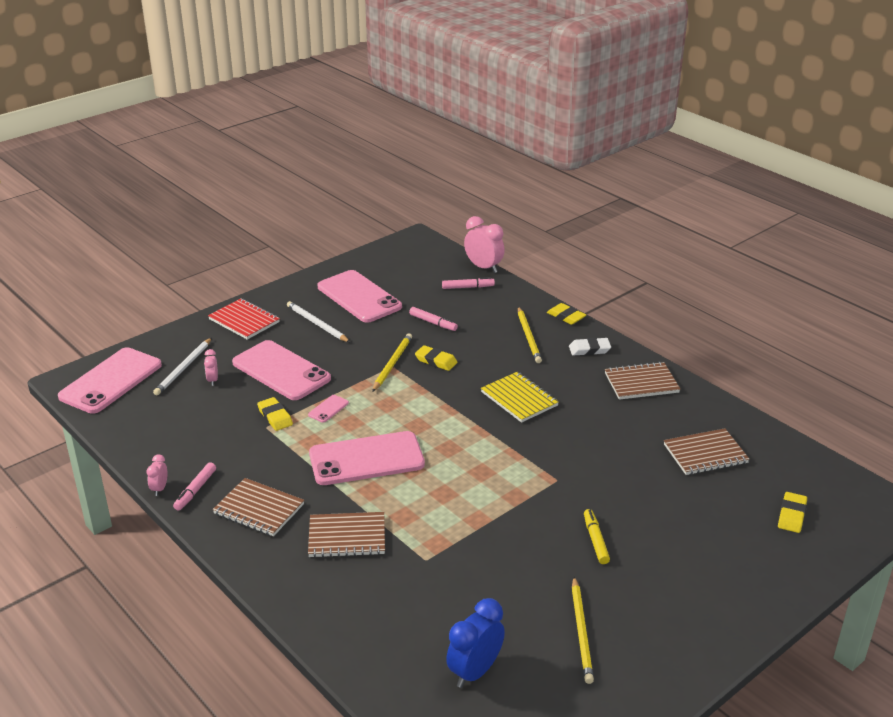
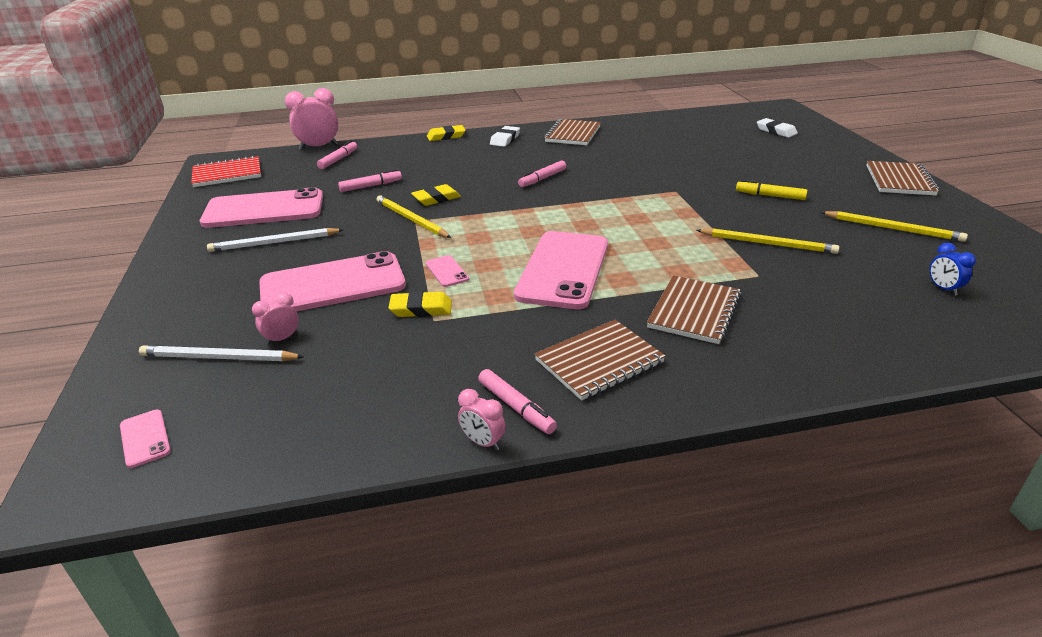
camera: 60 degrees left, 0 degrees up
pink phone [58,347,162,414] -> pink phone [120,410,171,468], size x0.40
white pencil [153,338,212,395] -> white pencil turned 135 degrees clockwise [139,345,304,361]
pink clock [204,349,218,386] -> pink clock turned 120 degrees clockwise [252,292,299,345]
red notebook [208,298,280,340] -> red notebook moved to [191,156,261,187]
blue clock [446,598,505,688] -> blue clock [929,243,976,296], size x0.52
yellow notebook [481,372,559,423] -> pink marker [518,160,566,187]
yellow pencil [518,307,542,363] -> yellow pencil moved to [696,228,840,254]
brown notebook [664,428,750,475] -> brown notebook moved to [866,161,939,196]
yellow eraser [778,492,807,533] -> white eraser [757,118,798,138]

